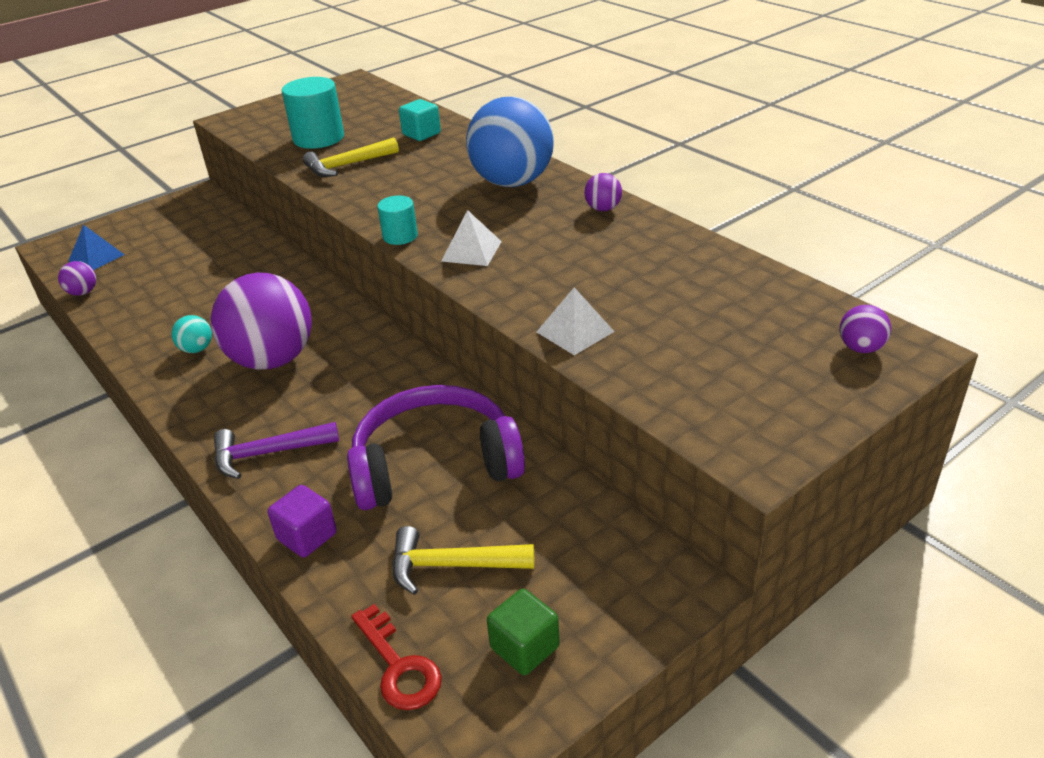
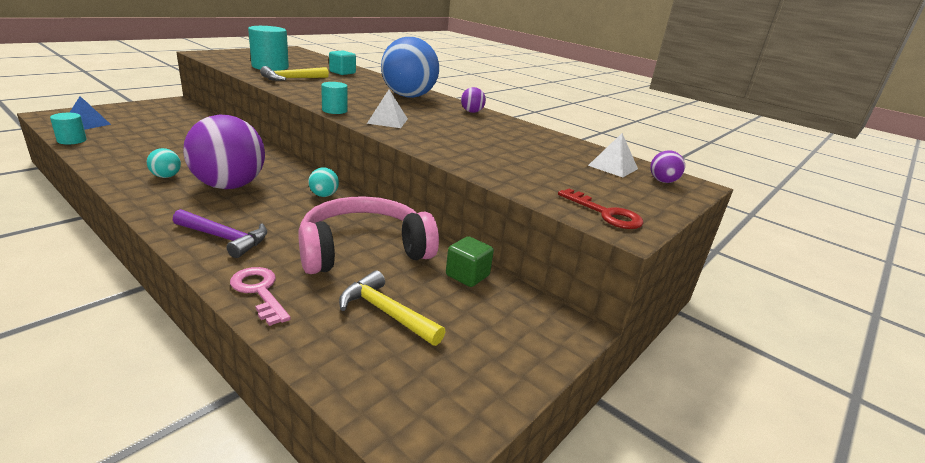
camera: 15 degrees left, 10 degrees down
purple ball [58,261,96,296] -> turquoise cylinder [50,113,87,145]
purple hammer [214,422,339,479] -> purple hammer turned 135 degrees counterclockwise [173,209,267,258]
purple cube [268,485,337,557] -> pink key [230,267,291,326]
purple headphones [347,385,525,510] -> pink headphones [298,196,439,274]
red key [351,604,442,710] -> red key moved to [558,189,644,229]
yellow hammer [392,526,534,595] -> yellow hammer turned 45 degrees clockwise [339,270,446,346]
green cube [487,589,560,675] -> green cube moved to [446,236,494,287]
white pyramid [537,287,615,355] -> white pyramid moved to [588,133,638,177]
none -> turquoise ball [308,168,339,197]

